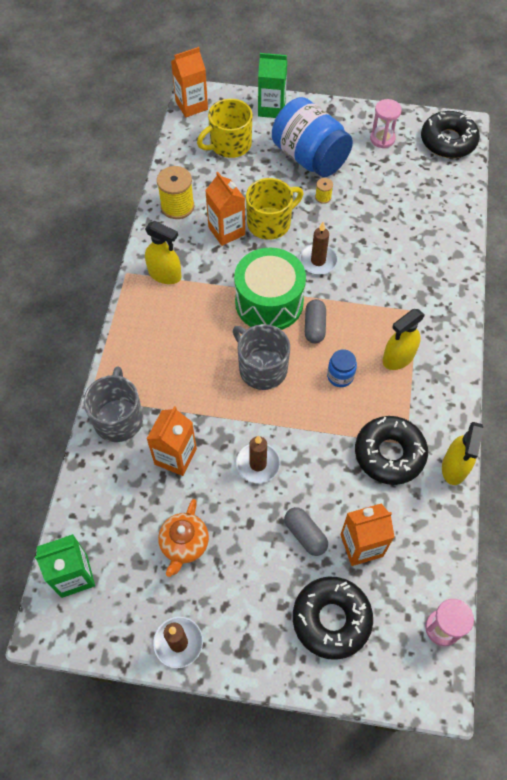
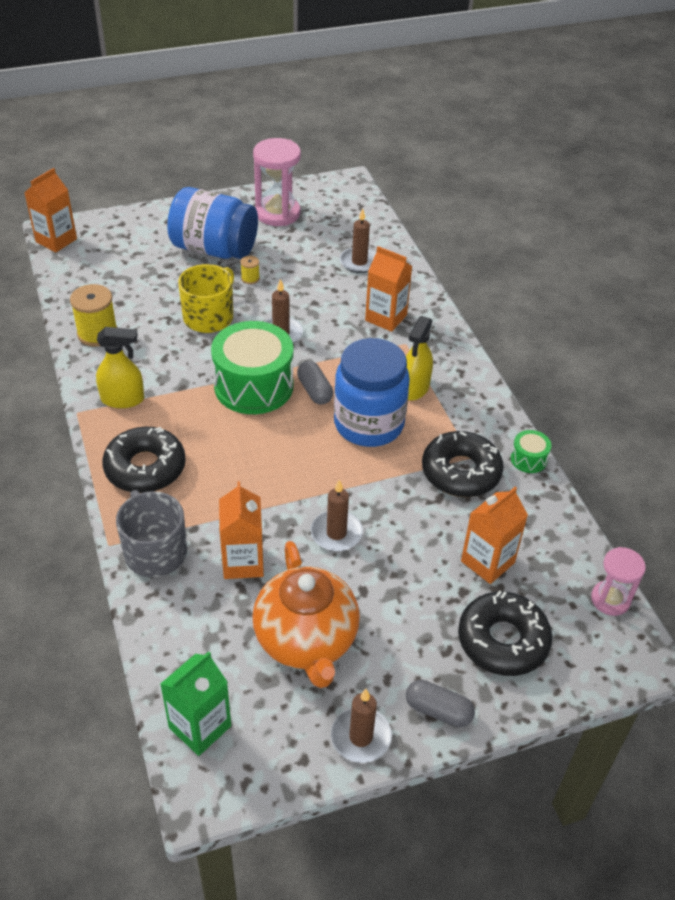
camera: 30 degrees left, 15 degrees down
orange teapot [158,499,209,577] -> orange teapot [253,541,360,688], size x1.72
yellow mug [197,99,252,158] -> none
orange carton [205,172,245,246] -> orange carton moved to [365,246,412,332]
grey mug [233,324,290,390] -> none
green carton [258,53,287,118] -> none
grey capsule [284,507,328,556] -> grey capsule moved to [406,680,475,727]
blue jar [327,349,357,387] -> blue jar [334,338,410,447], size x2.30
pink hourglass [370,99,402,148] -> pink hourglass [253,138,301,226], size x1.64
black donut [421,111,480,158] -> black donut moved to [102,427,186,493]
yellow spray bottle [442,422,483,485] -> green drum [511,430,551,473]
none -> brown candle [340,208,376,273]

